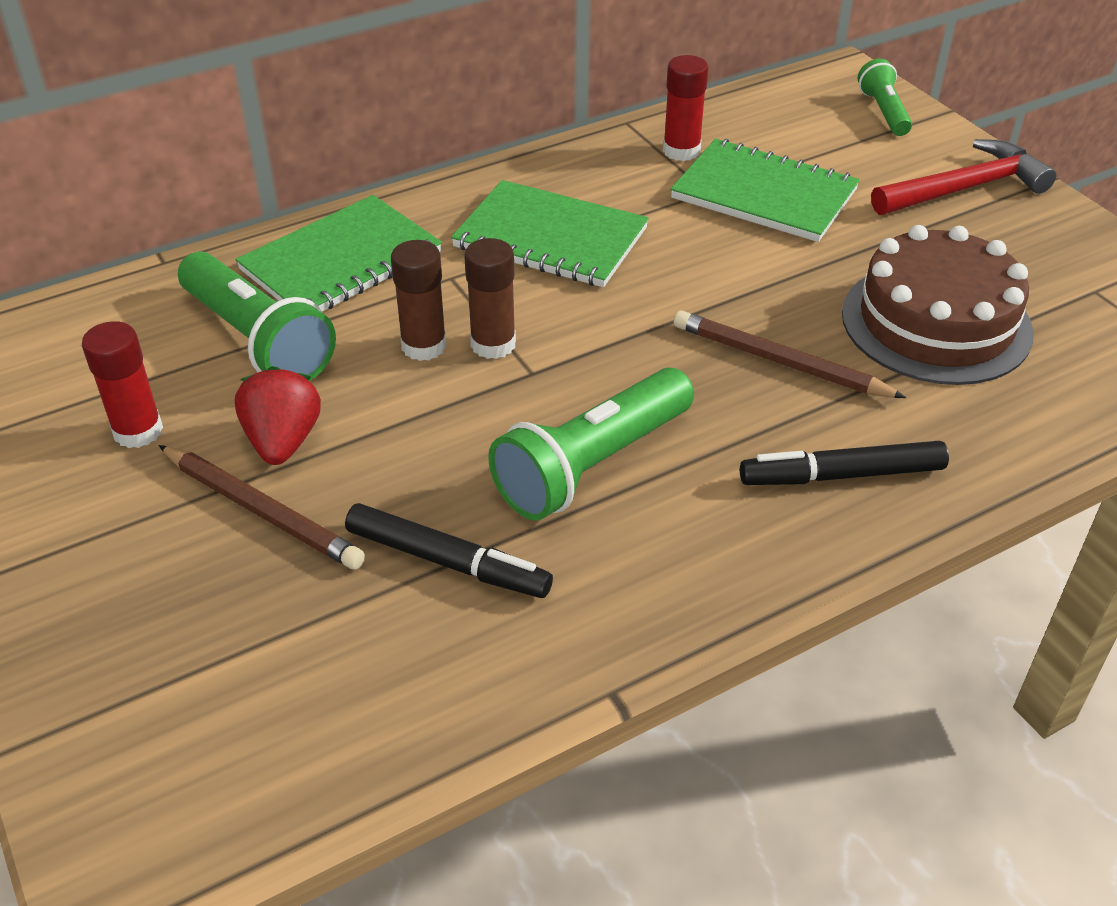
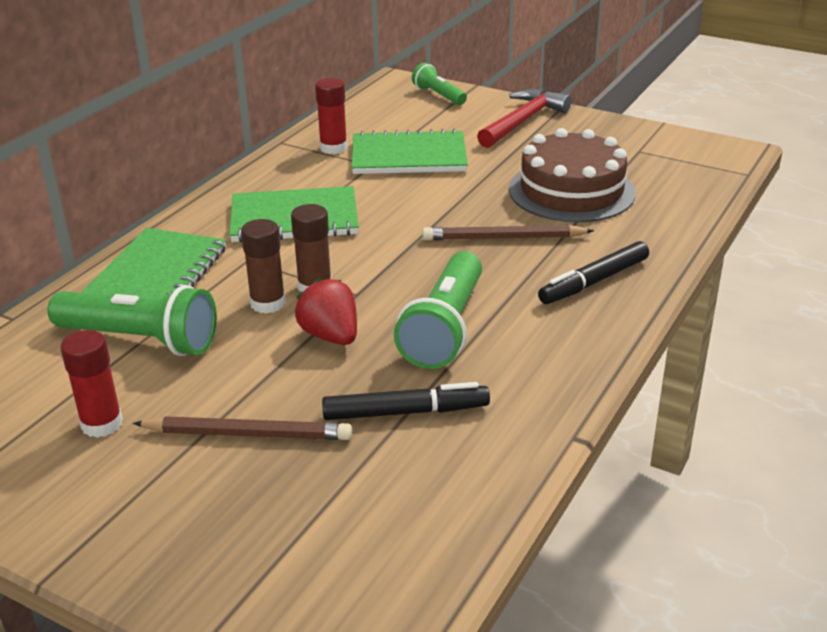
camera: 30 degrees left, 10 degrees down
red strawberry [235,366,321,465] -> red strawberry moved to [295,278,357,345]

